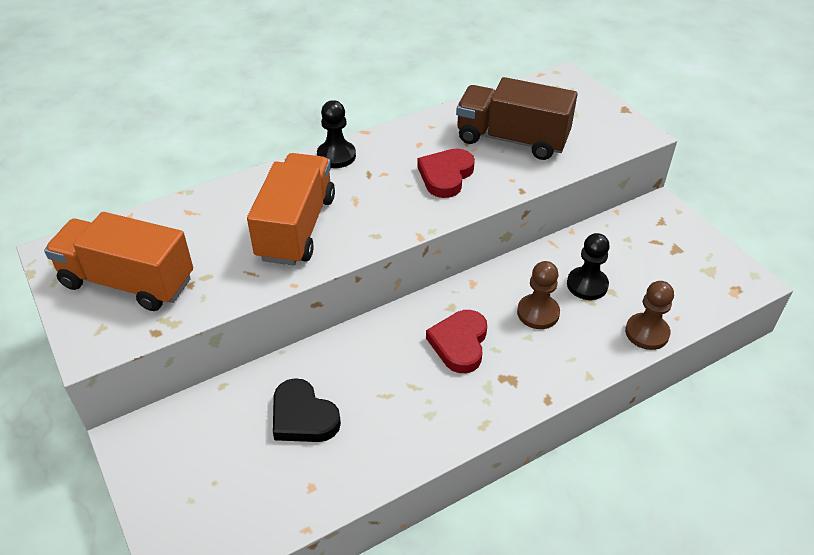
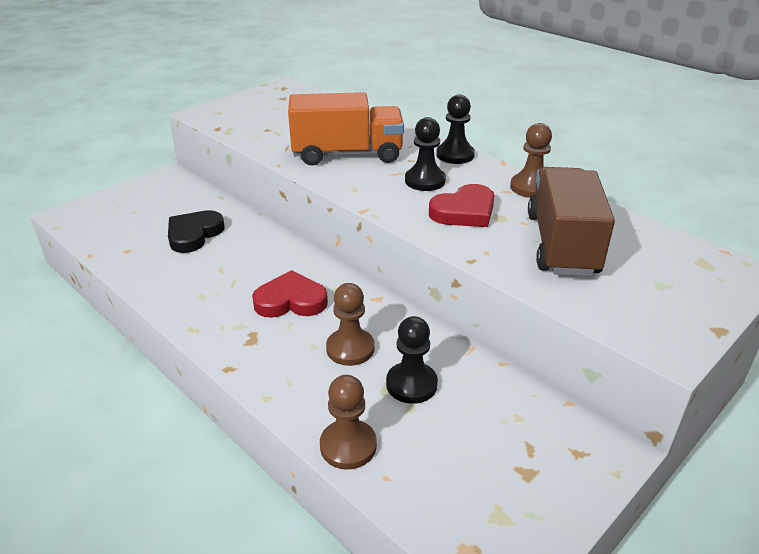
camera: 75 degrees right, 10 degrees down
orange truck [44,212,193,311] -> none
red heart [418,148,475,198] -> red heart turned 135 degrees clockwise [429,184,495,227]
none -> black pawn [405,117,446,191]
none -> brown pawn [510,123,552,198]

